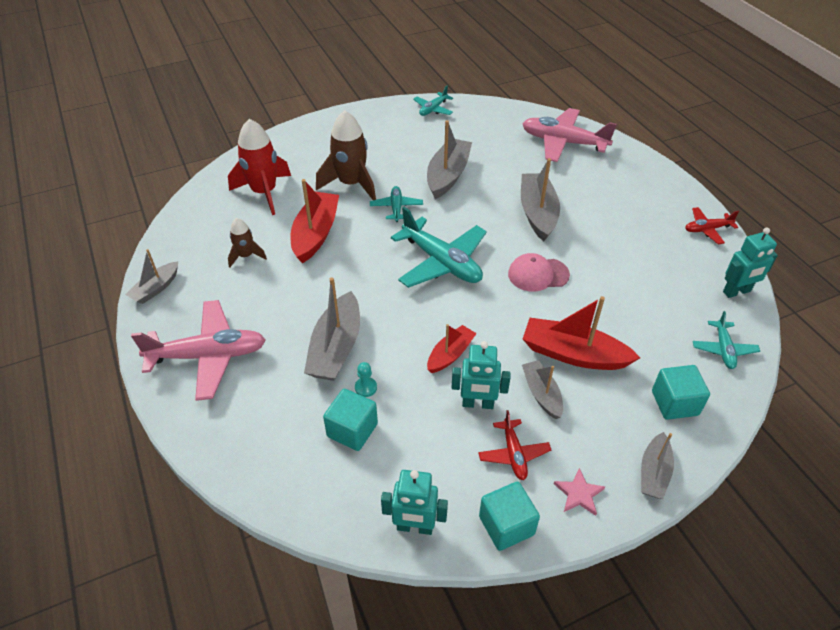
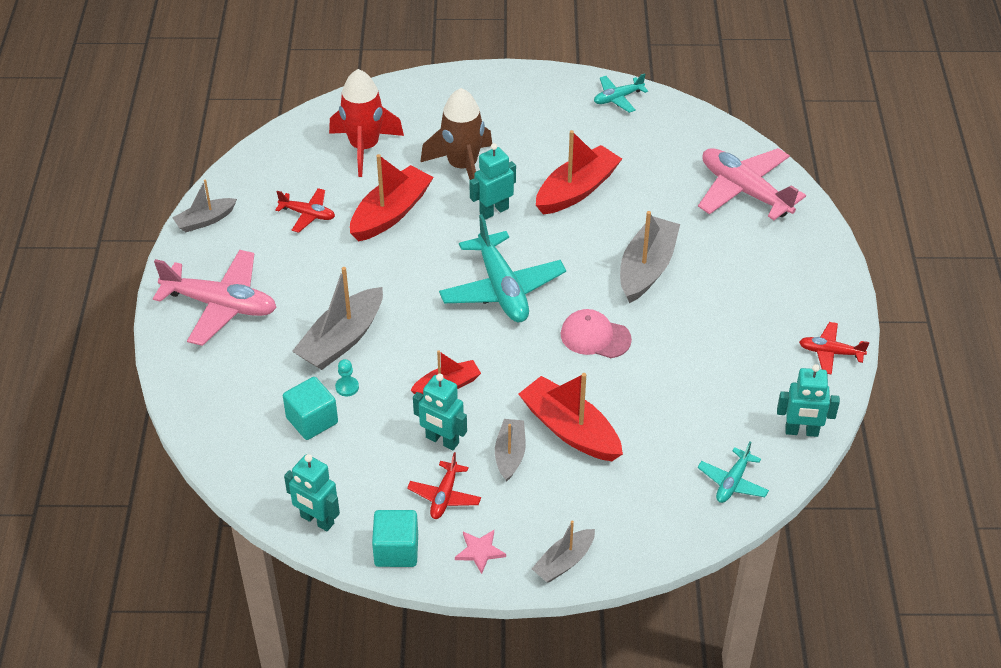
camera: 25 degrees right, 0 degrees up
brown rocket [228,218,267,268] -> red plane [275,188,335,233]
turquoise plane [370,186,423,222] -> turquoise robot [469,143,516,220]
grey boat [427,120,472,199] -> red boat [536,130,622,215]
turquoise cube [652,365,710,420] -> none

